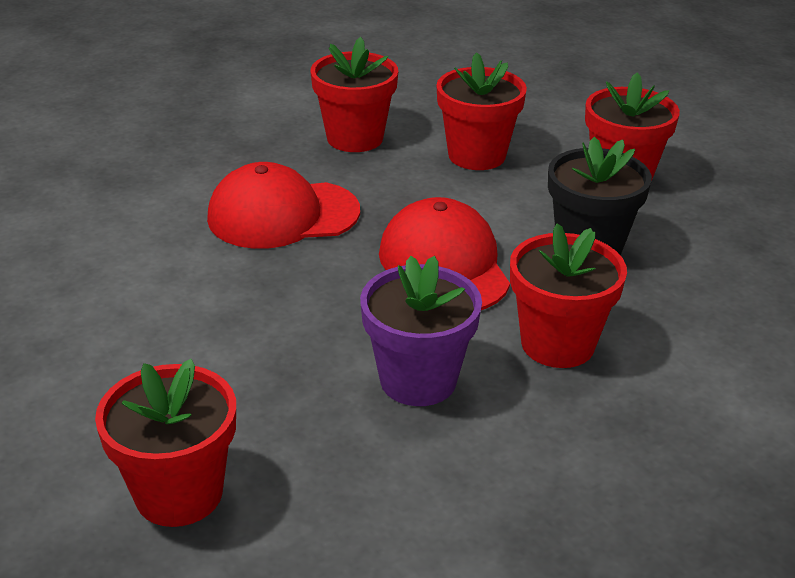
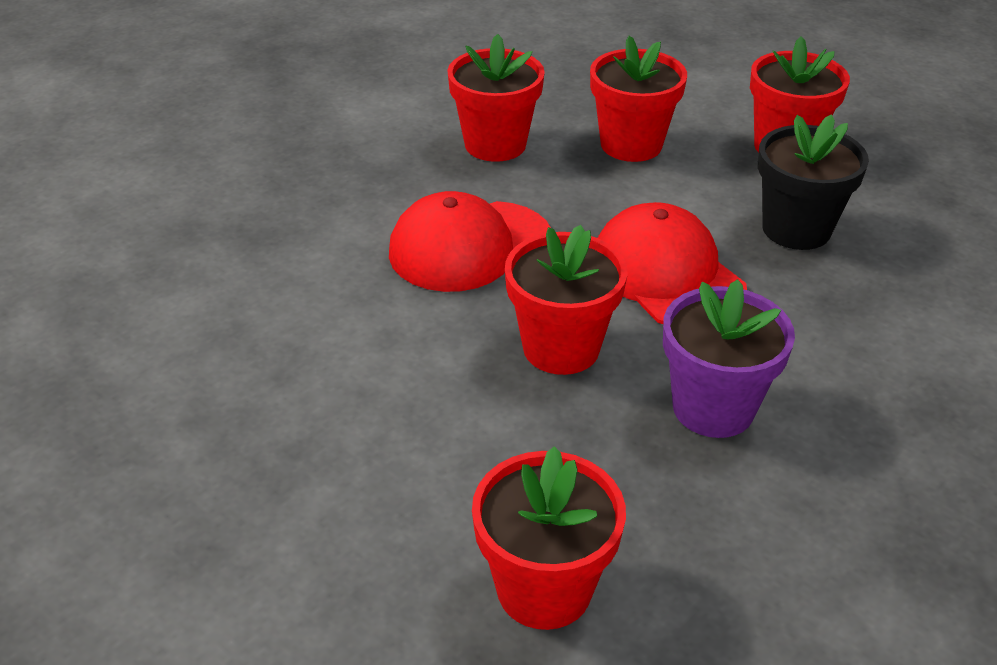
camera: 15 degrees left, 5 degrees up
red flower pot [510,223,627,368] -> red flower pot moved to [505,225,627,375]

